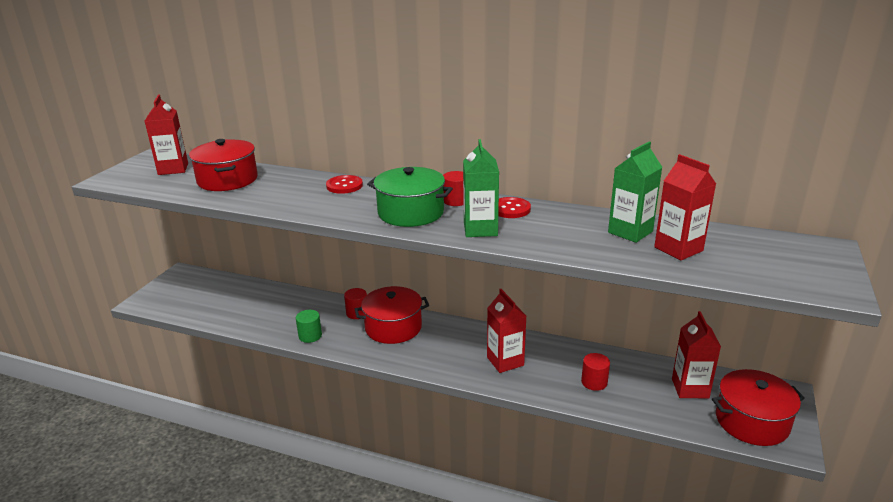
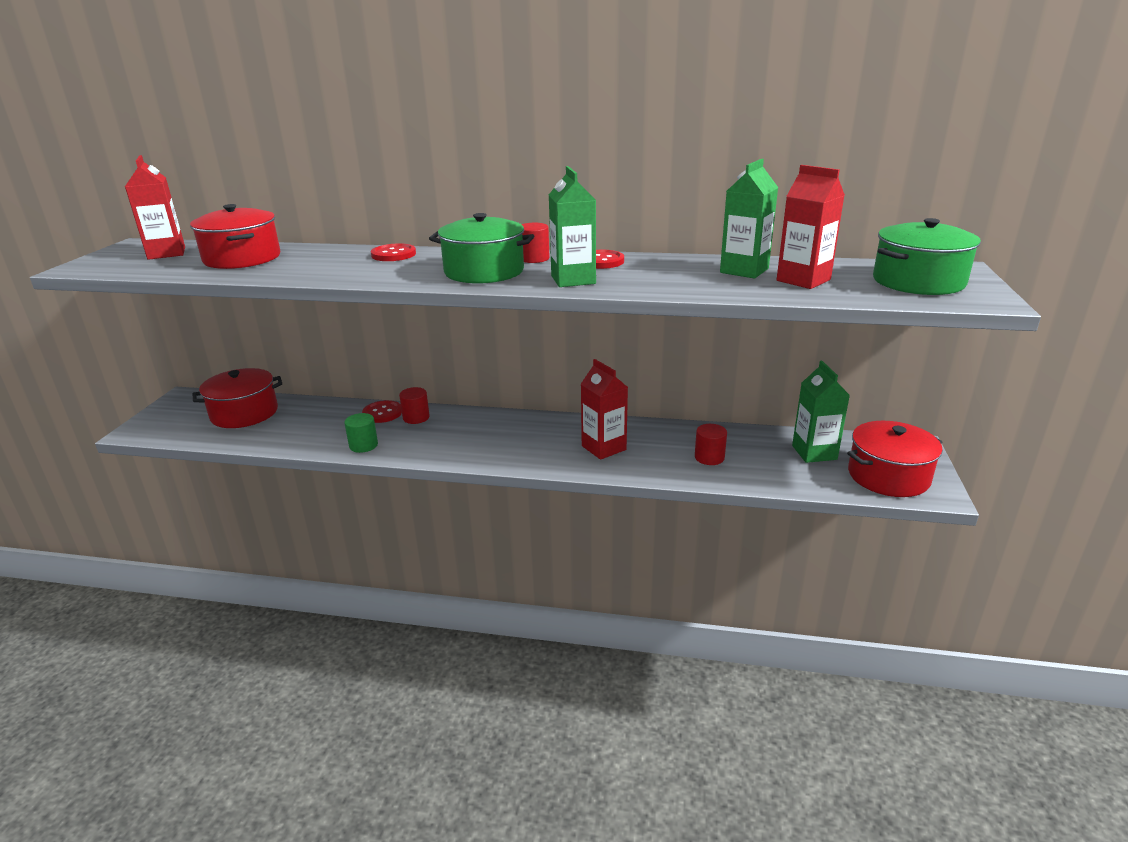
camera: 10 degrees left, 0 degrees up
red pot [355,286,429,344] -> red pot moved to [193,368,282,428]
red carton [672,311,721,398] -> green carton [792,361,850,463]
none -> red button [362,400,402,423]
none -> green pot [873,218,981,295]

